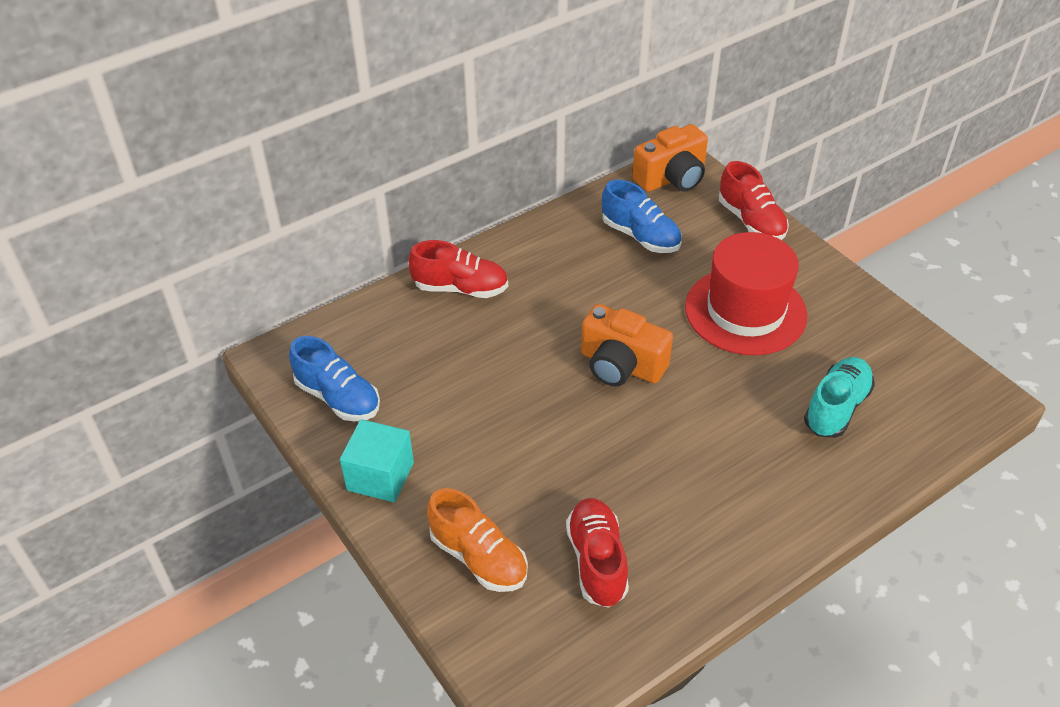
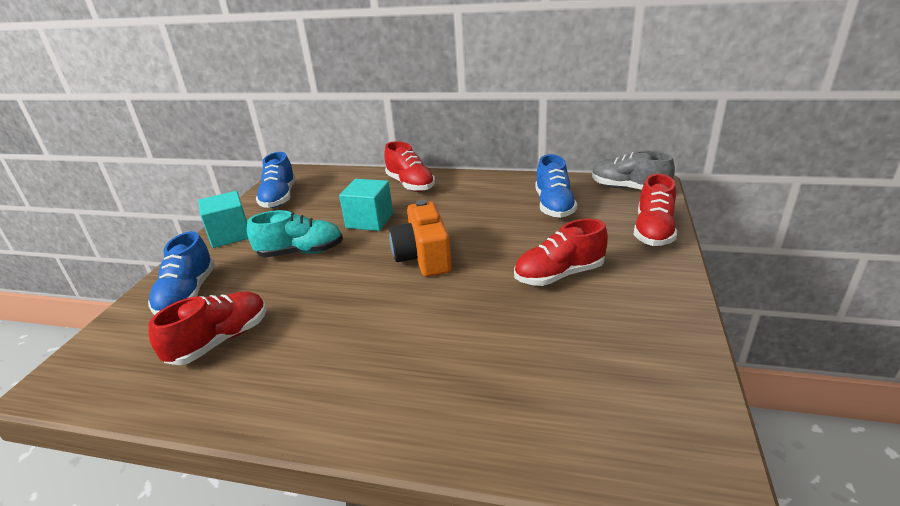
camera: 50 degrees right, 15 degrees down
orange shoe [427,488,528,592] -> blue shoe [148,231,215,315]
orange camera [632,124,708,192] -> grey shoe [592,150,675,190]
red hat [685,232,807,355] -> red shoe [514,219,608,286]
turquoise shoe [804,357,875,438] -> turquoise shoe moved to [247,210,343,257]
none -> turquoise cube [339,179,393,231]

